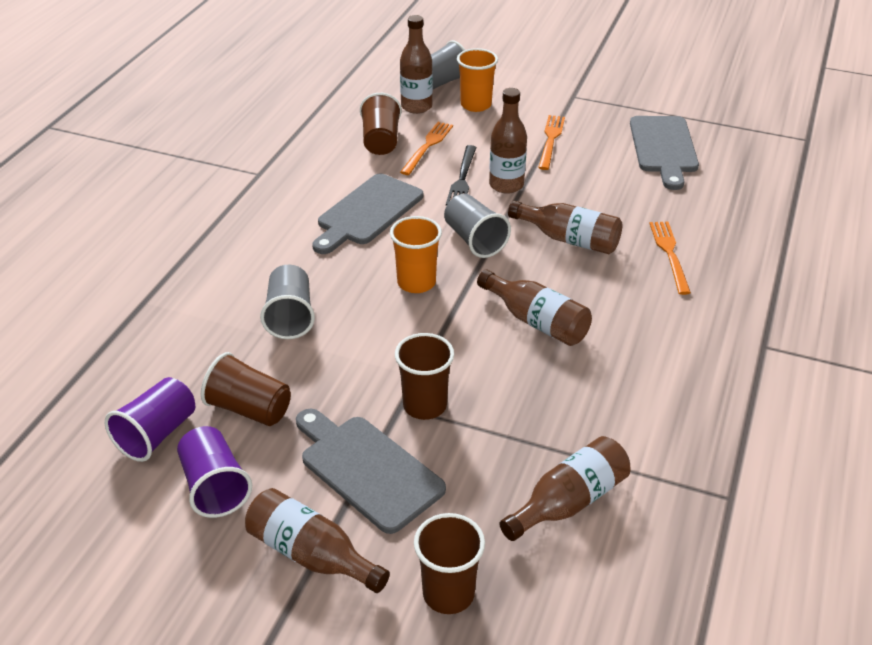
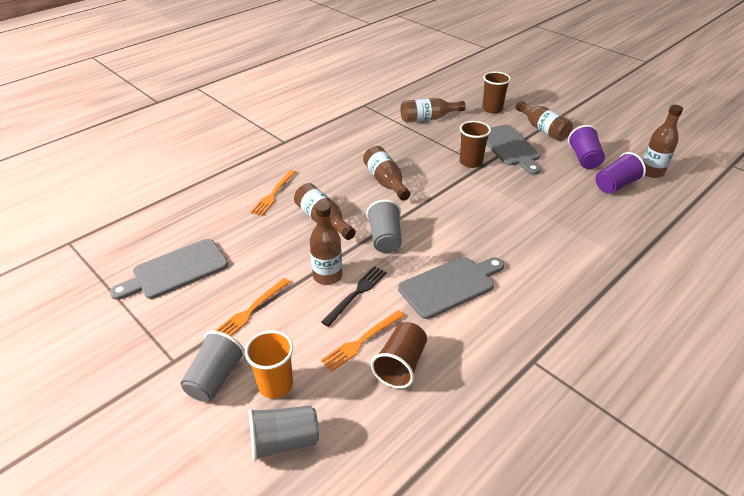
camera: 155 degrees left, 0 degrees up
brown cup [201,352,291,426] -> none
grey cup [260,264,315,339] -> grey cup moved to [181,331,245,402]
orange cup [390,216,442,293] -> none
brown bottle [400,15,433,114] -> brown bottle moved to [643,105,683,178]
grey cutting board [630,116,699,190] -> grey cutting board turned 150 degrees counterclockwise [110,239,228,300]

